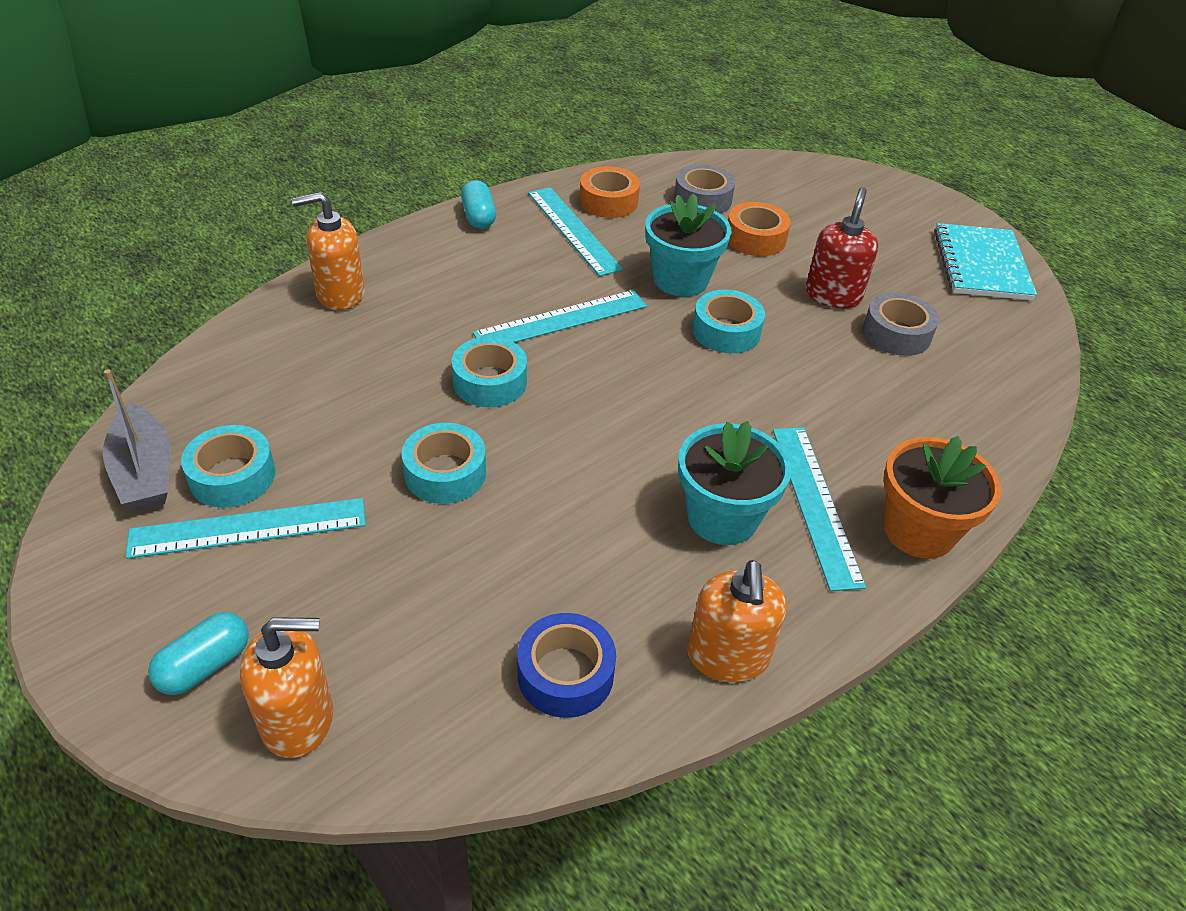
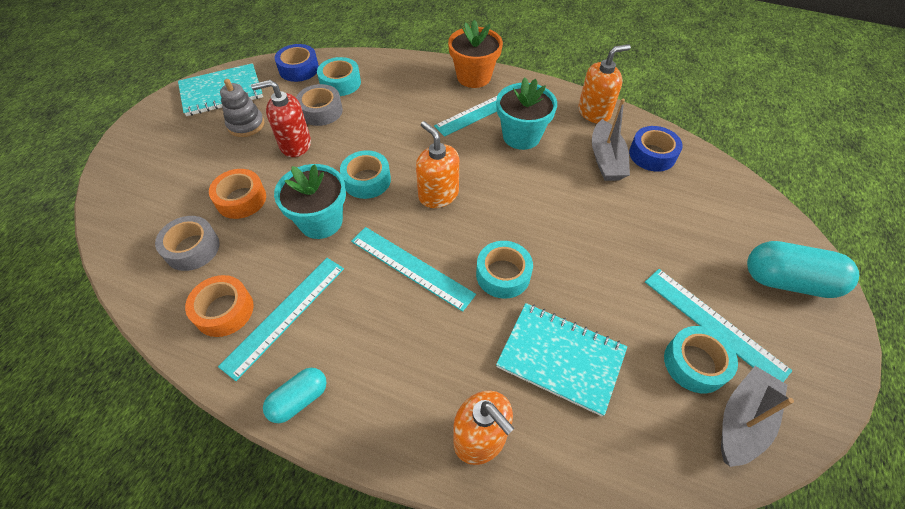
camera: 115 degrees left, 10 degrees up
turquoise capsule [148,612,249,695] -> turquoise capsule [747,241,859,298], size x1.68
orange soap dispenser [240,617,333,758] -> orange soap dispenser moved to [416,121,459,208]
turquoise tape [402,423,486,504] -> turquoise tape moved to [317,57,361,96]
none -> grey stacking toy [220,79,264,137]
none -> blue tape [275,44,319,82]
none -> turquoise notebook [496,303,627,416]
none -> grey boat [592,99,630,181]

